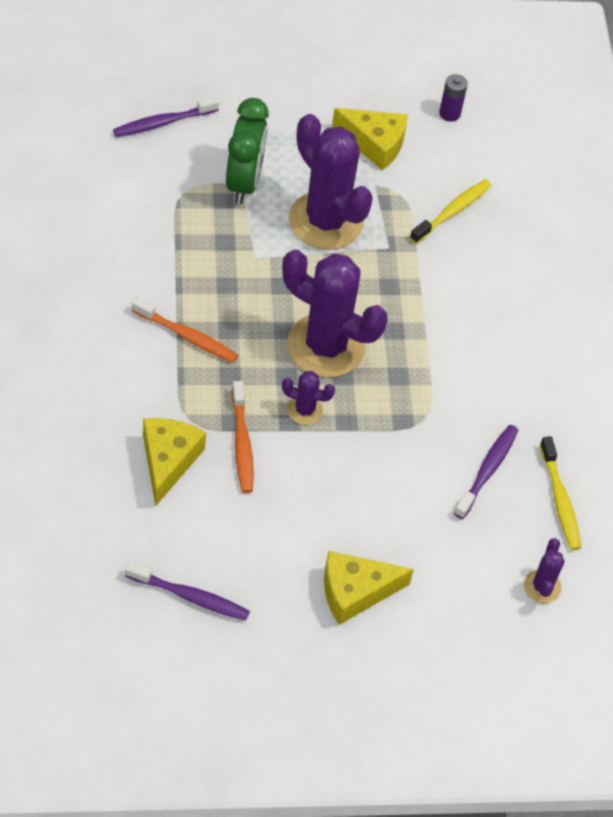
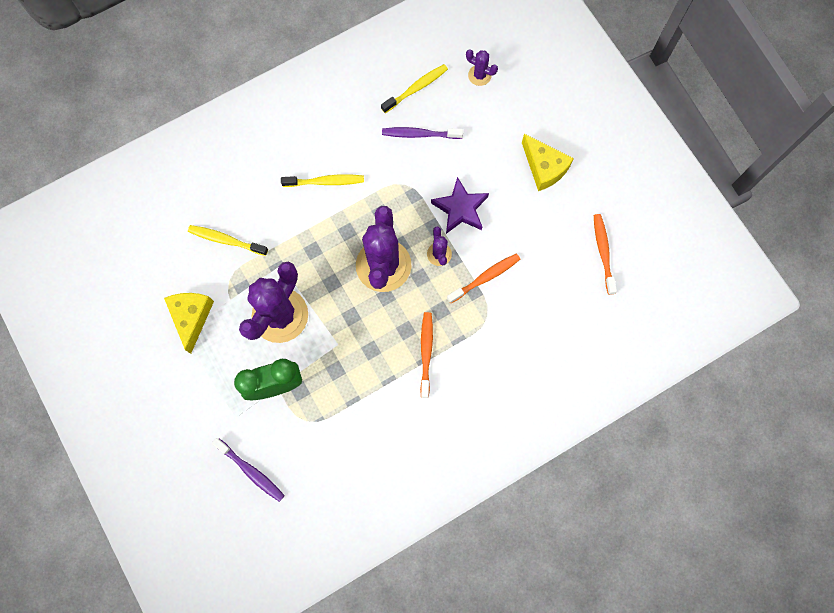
camera: 110 degrees left, 20 degrees up
purple toothbrush [125,561,250,621] -> orange toothbrush [594,214,617,295]
yellow cheese [143,418,206,506] -> none
purple battery [439,74,468,122] -> none
purple cactus [524,538,564,603] -> purple cactus turned 45 degrees clockwise [466,49,498,86]
none -> yellow toothbrush [281,175,364,187]
none -> purple star [431,177,489,234]

